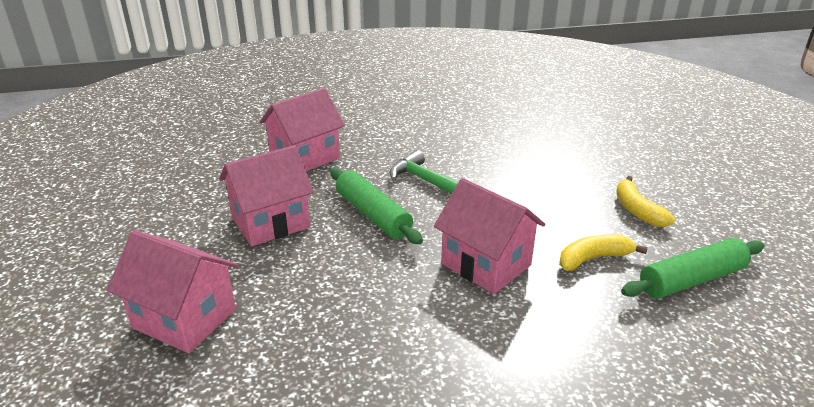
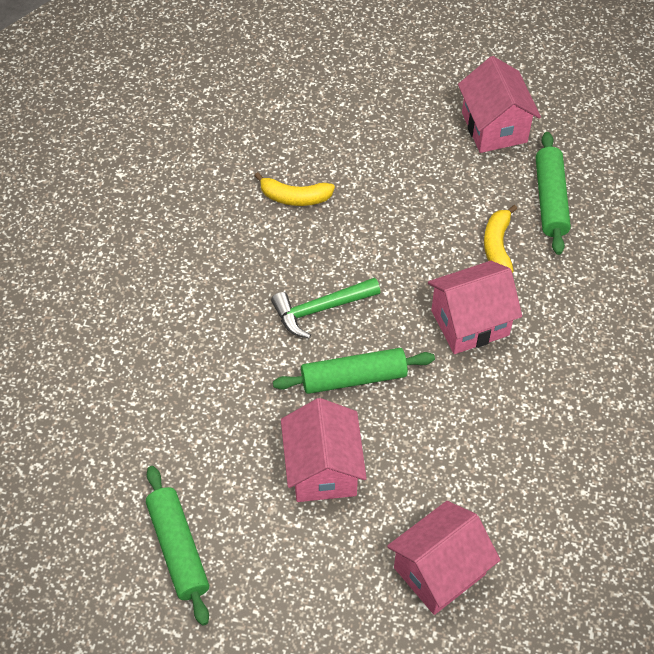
camera: 65 degrees left, 25 degrees up
pink house [260,88,345,171] -> pink house moved to [458,56,541,153]
yellow banana [616,176,675,227] -> yellow banana moved to [255,172,335,206]
none -> green rolling pin [146,466,209,626]

